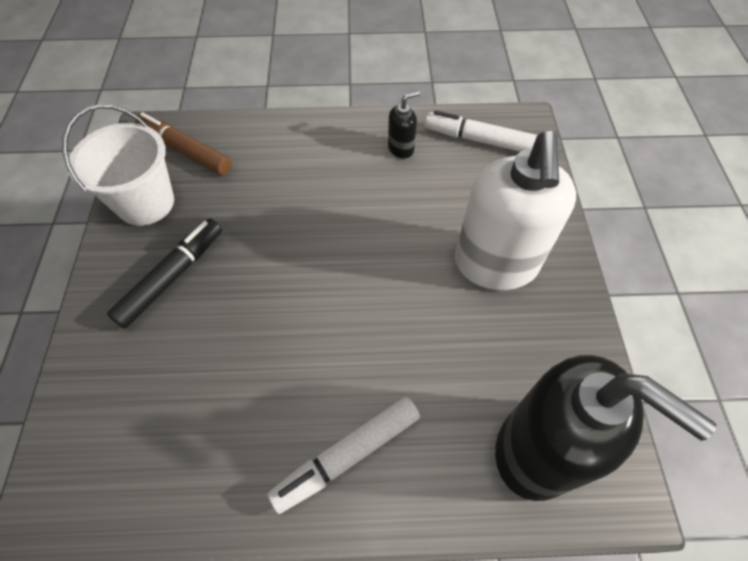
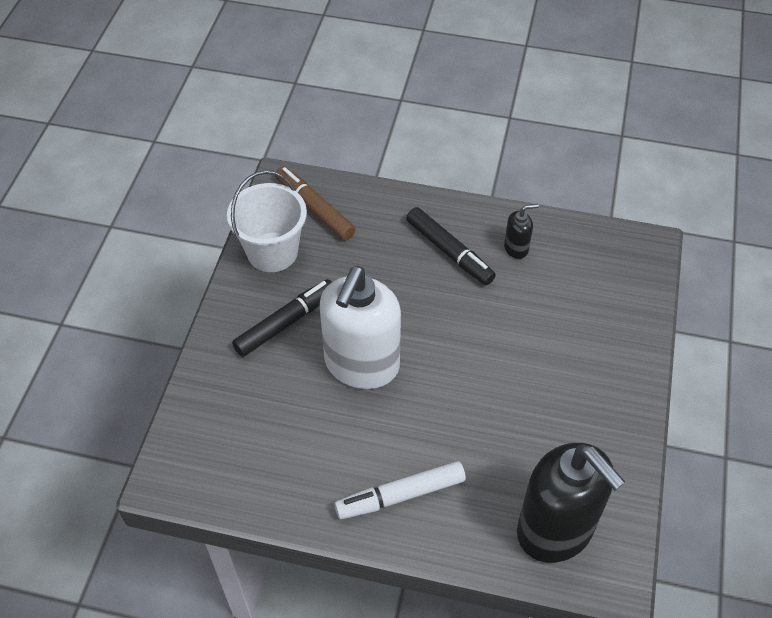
camera: 15 degrees right, 5 degrees down
white marker [424,110,538,152] -> none
white soap dispenser [455,131,576,290] -> white soap dispenser moved to [320,266,401,389]
none -> black marker [406,207,496,285]

